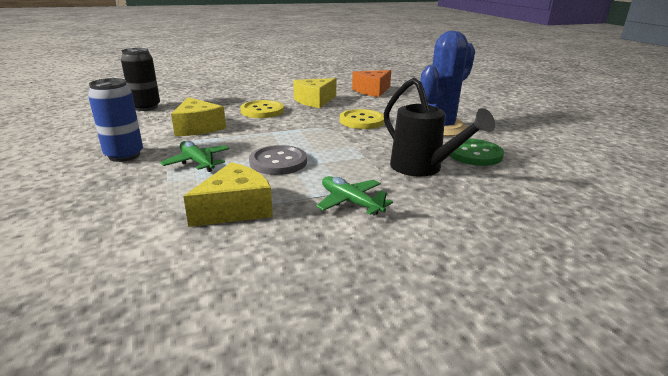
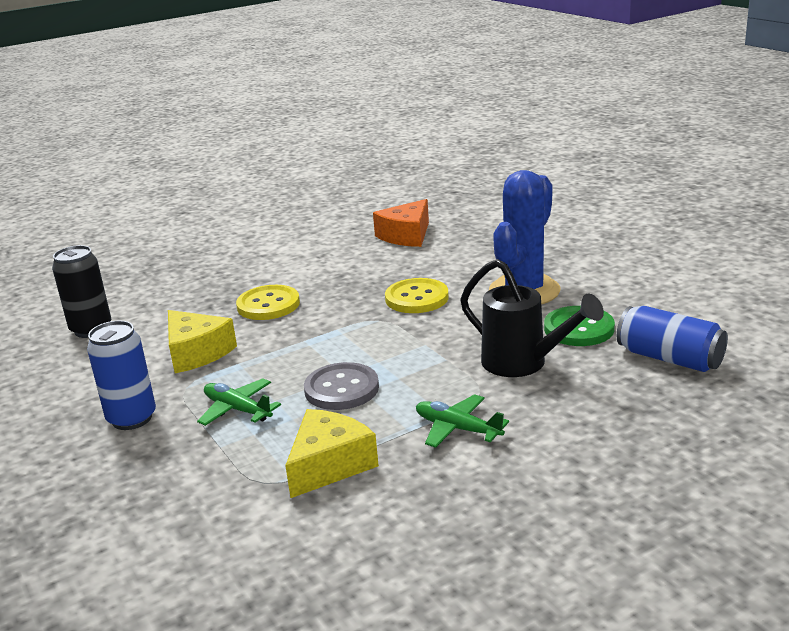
camera: 10 degrees left, 0 degrees up
yellow cheese [293,78,336,108] -> none
none -> blue can [617,306,728,372]

